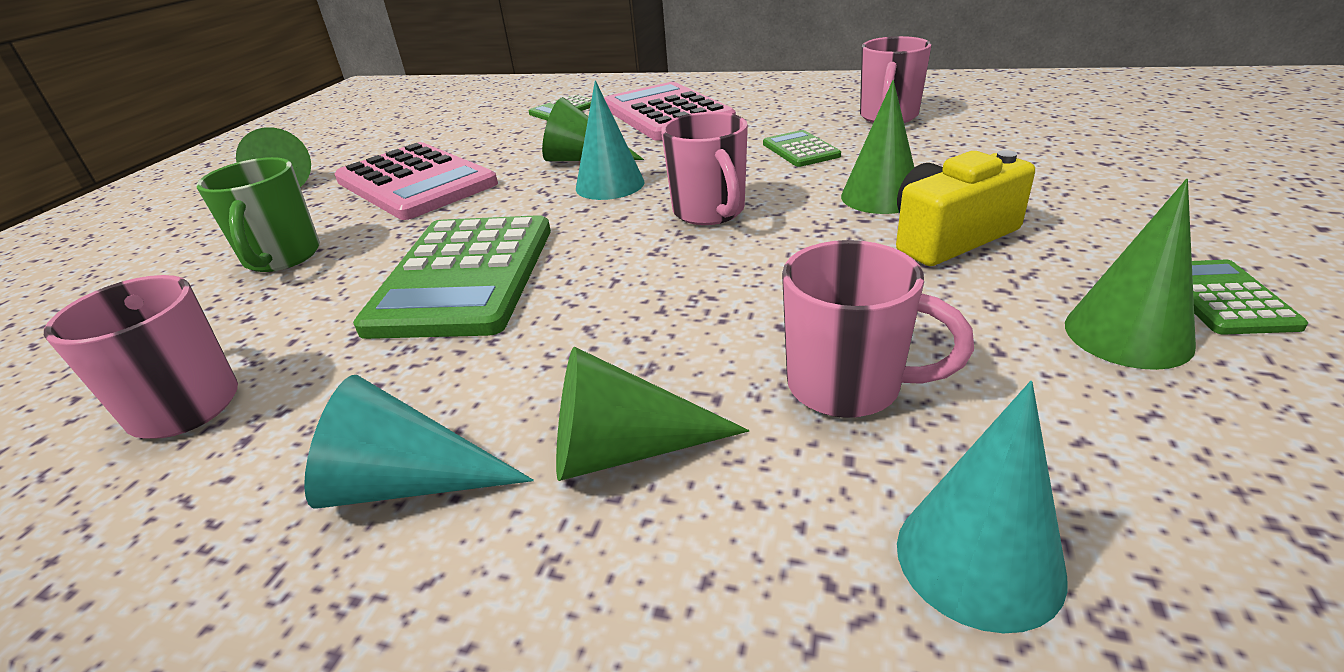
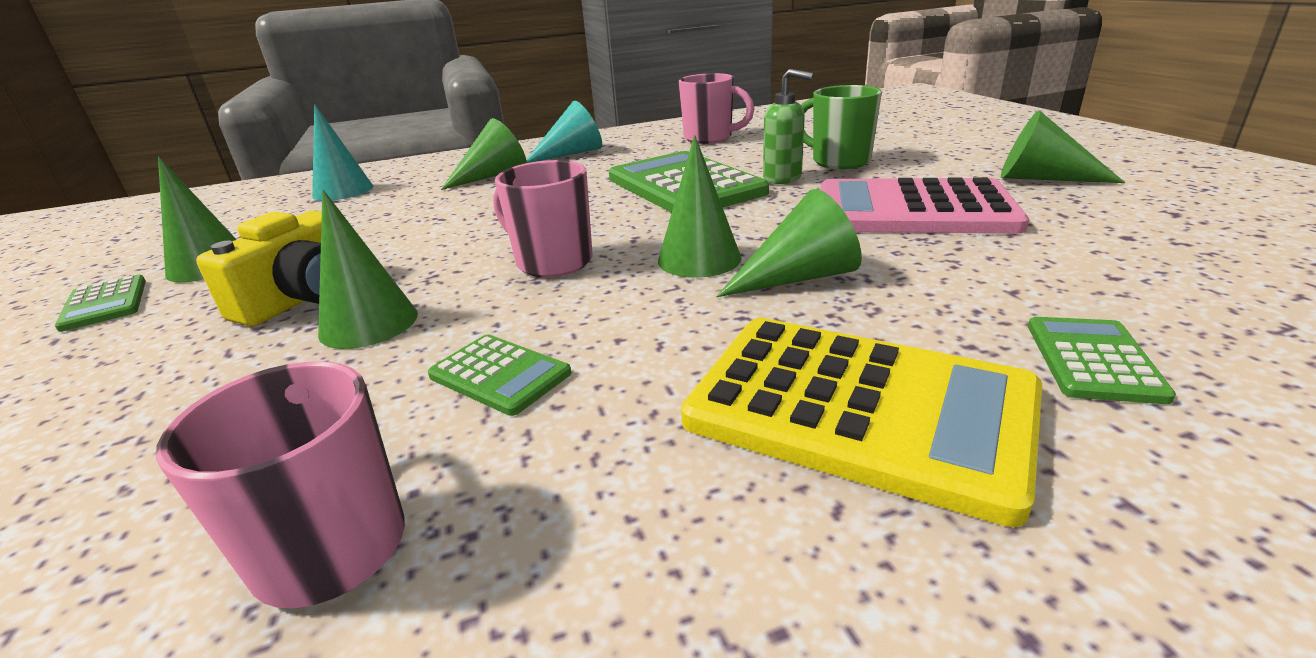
camera: 145 degrees right, 5 degrees down
turquoise cone [576,81,645,200] -> green cone [658,135,742,278]
pink calculator [604,82,736,141] -> yellow calculator [681,318,1042,527]
pink mug [782,240,974,418] -> none
none -> green soap dispenser [763,69,814,184]

